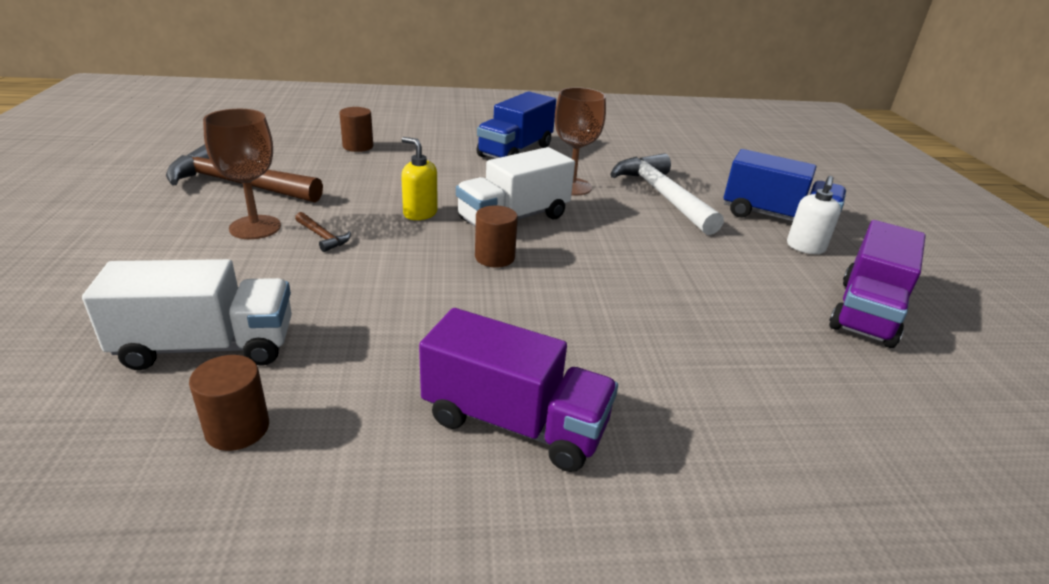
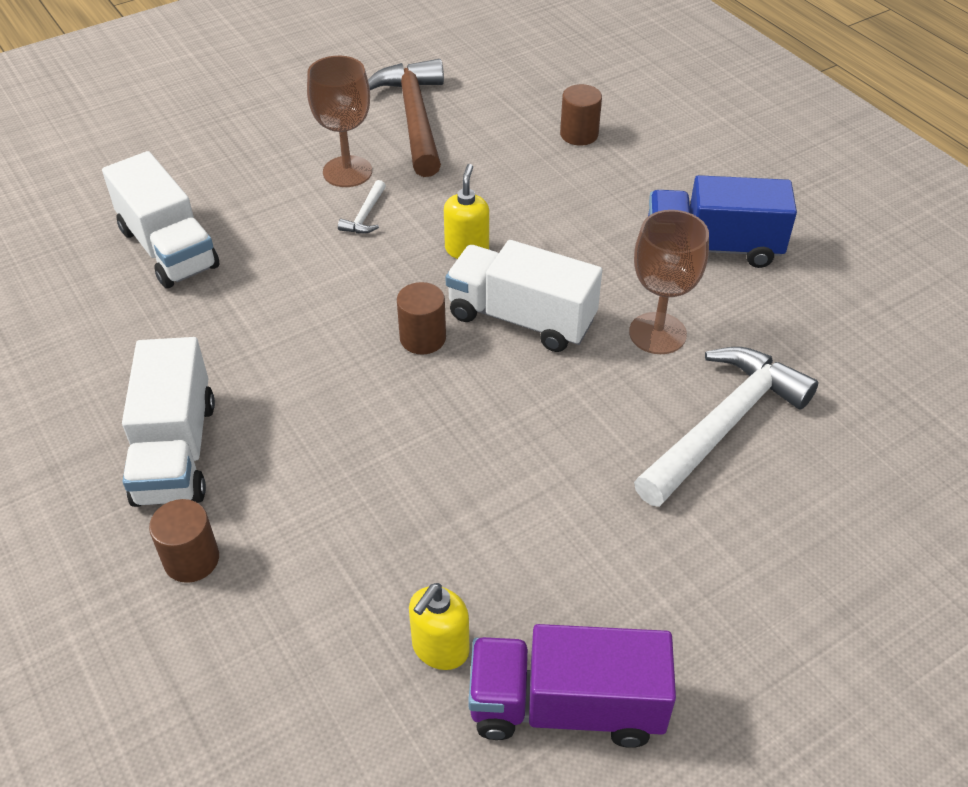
camera: 65 degrees right, 15 degrees up
brown cylinder [189,355,269,451] -> brown cylinder moved to [149,499,219,583]
brown hammer [295,212,351,252] -> white hammer [338,180,386,234]
purple truck [419,308,618,472] -> white truck [122,337,215,507]
blue truck [724,149,846,221] -> none
white soap dispenser [787,176,841,254] -> none
none -> yellow soap dispenser [409,583,470,670]

